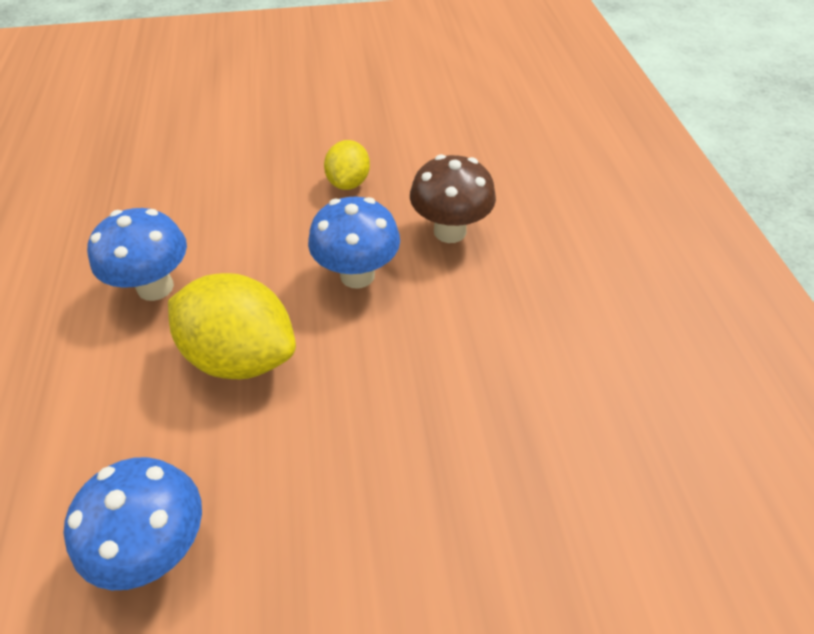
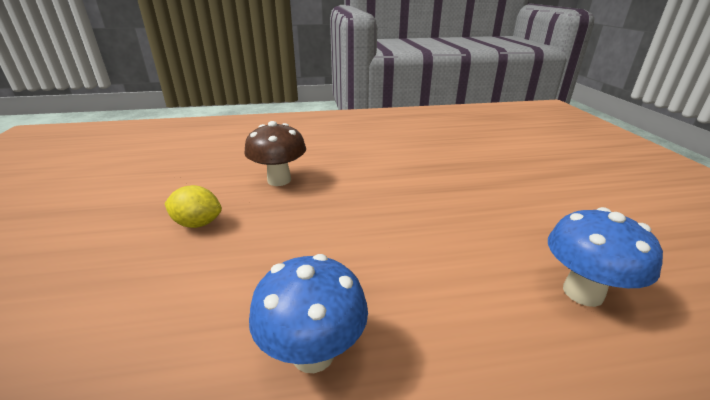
camera: 90 degrees left, 20 degrees down
yellow lemon [168,273,296,379] -> none
blue mushroom [308,197,400,289] -> none

